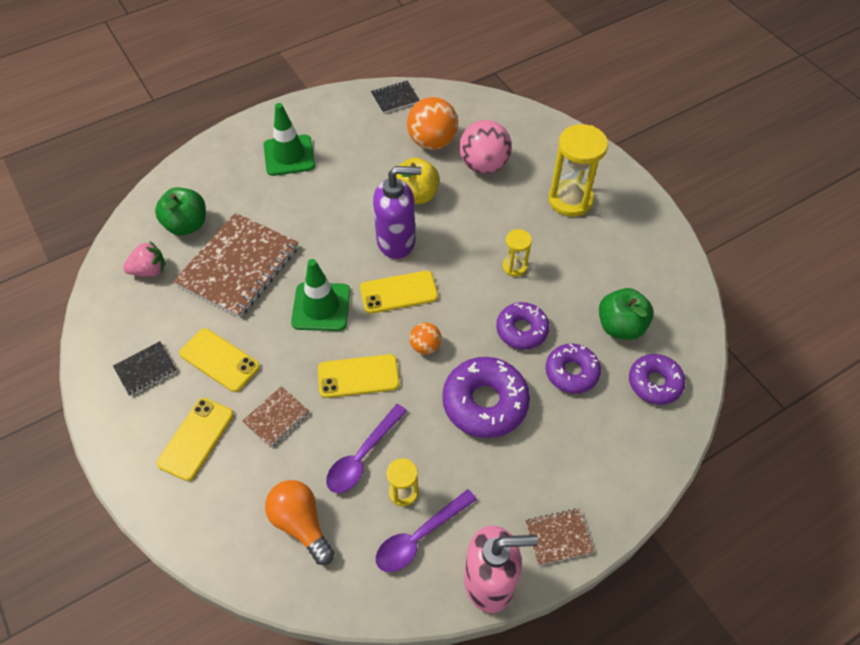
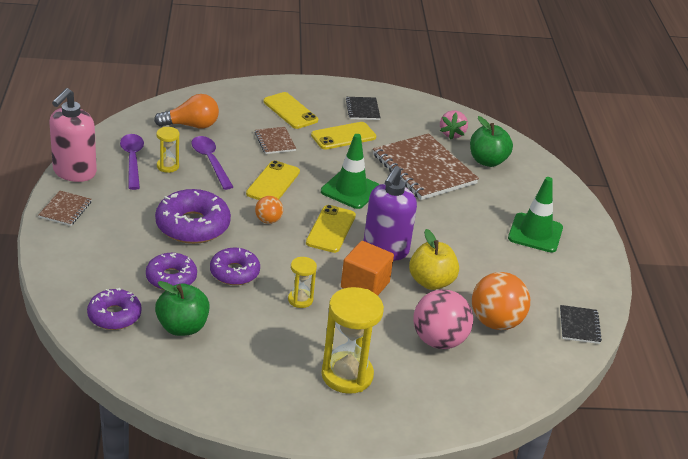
camera: 115 degrees right, 20 degrees down
none -> orange cube [341,241,394,296]

